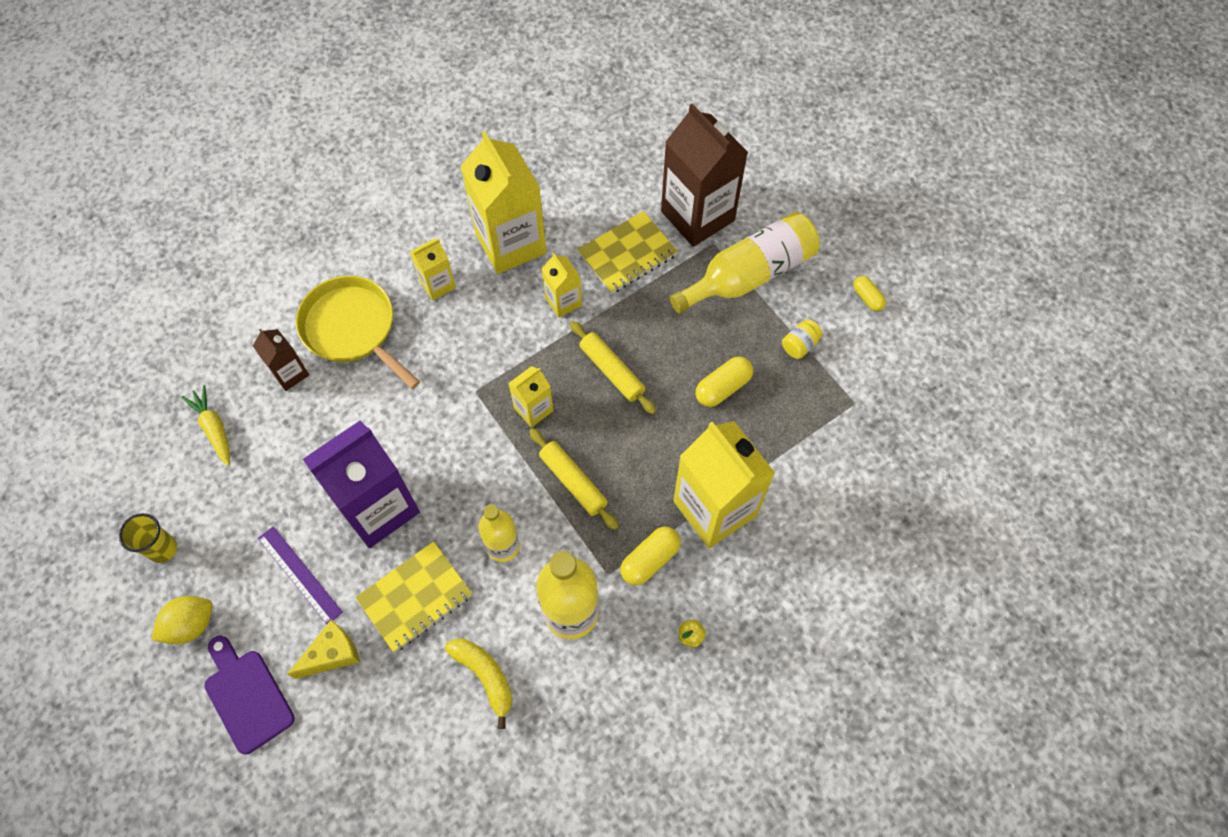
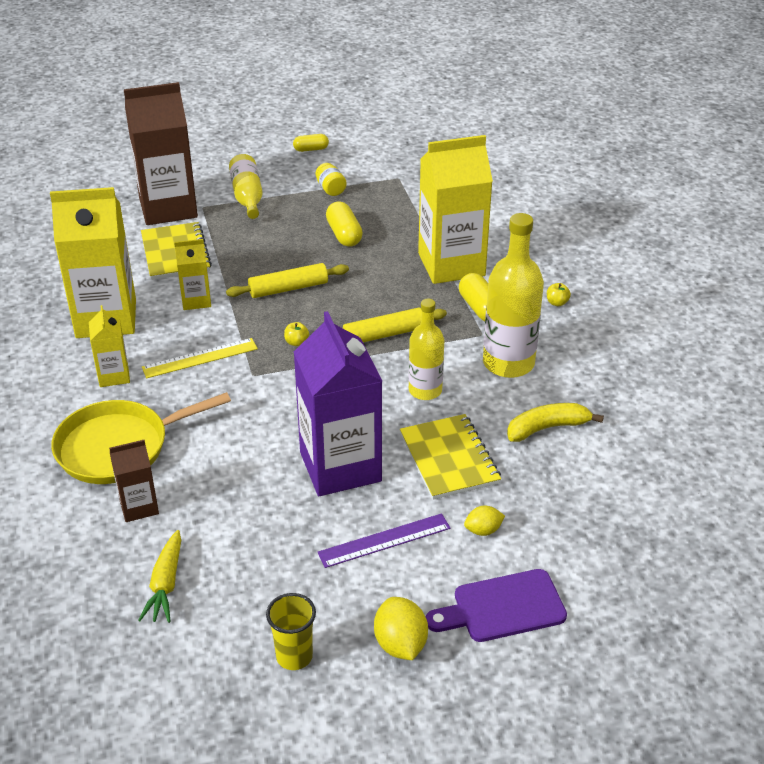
camera: 70 degrees left, 25 degrees down
yellow carrot [182,385,230,466] -> yellow carrot turned 75 degrees counterclockwise [138,530,181,623]
yellow cheese [287,620,360,679] -> yellow lemon [464,506,505,536]
yellow carton [508,366,553,428] -> yellow apple [284,322,309,346]
yellow bottle [670,212,820,313] -> yellow bottle [229,154,263,219], size x0.63
none -> yellow ruler [142,338,258,378]

